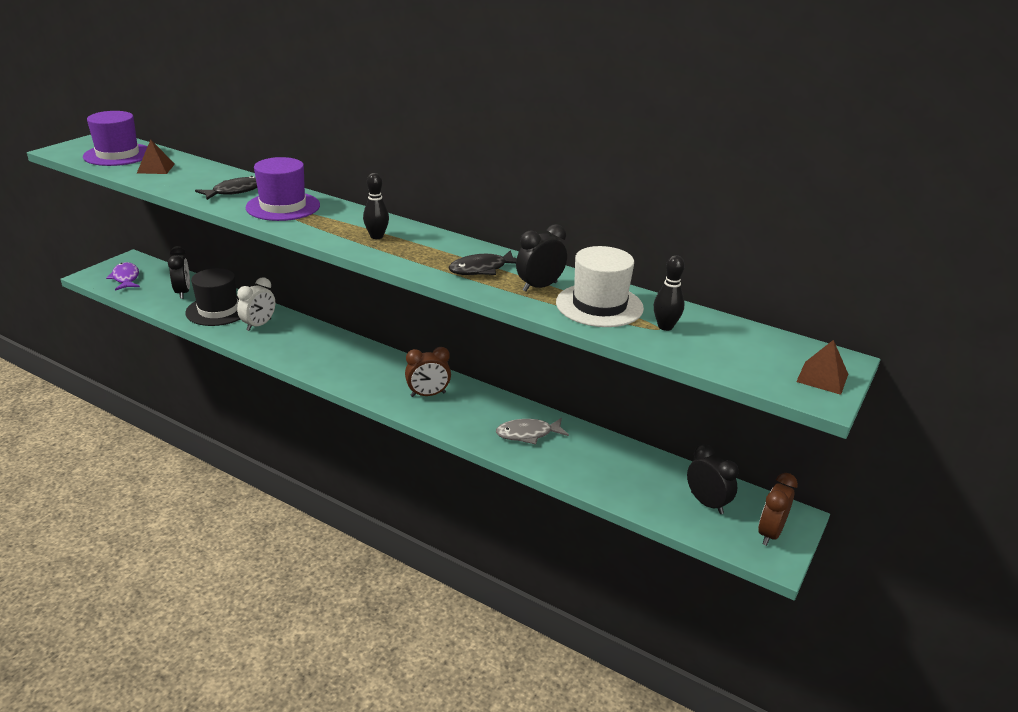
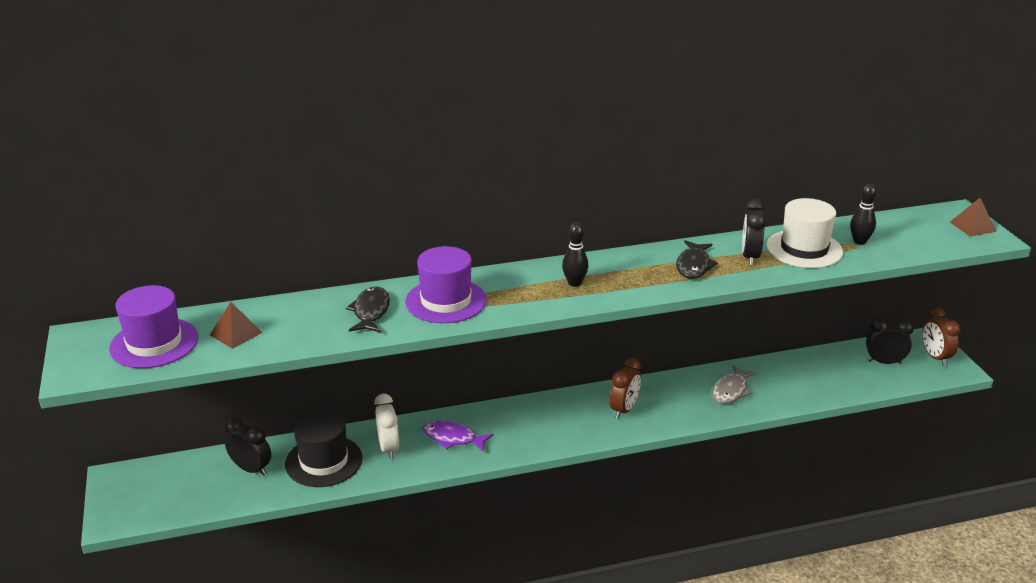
camera: 45 degrees left, 0 degrees up
purple fish [106,262,140,291] -> purple fish moved to [423,420,494,452]

